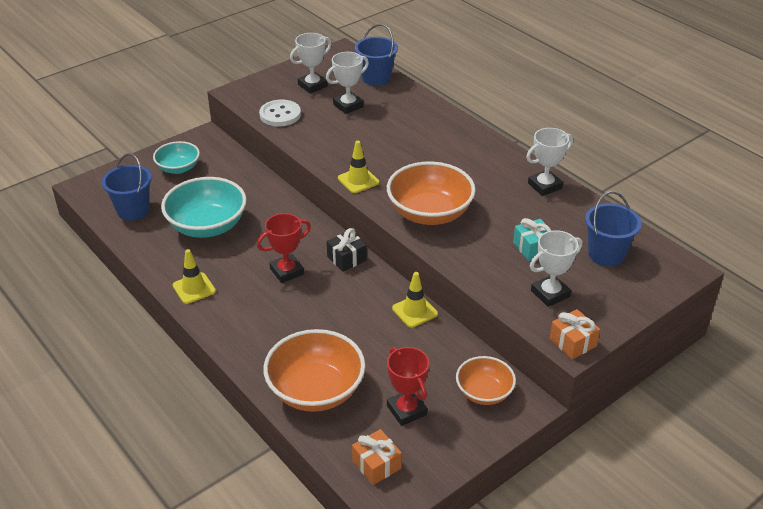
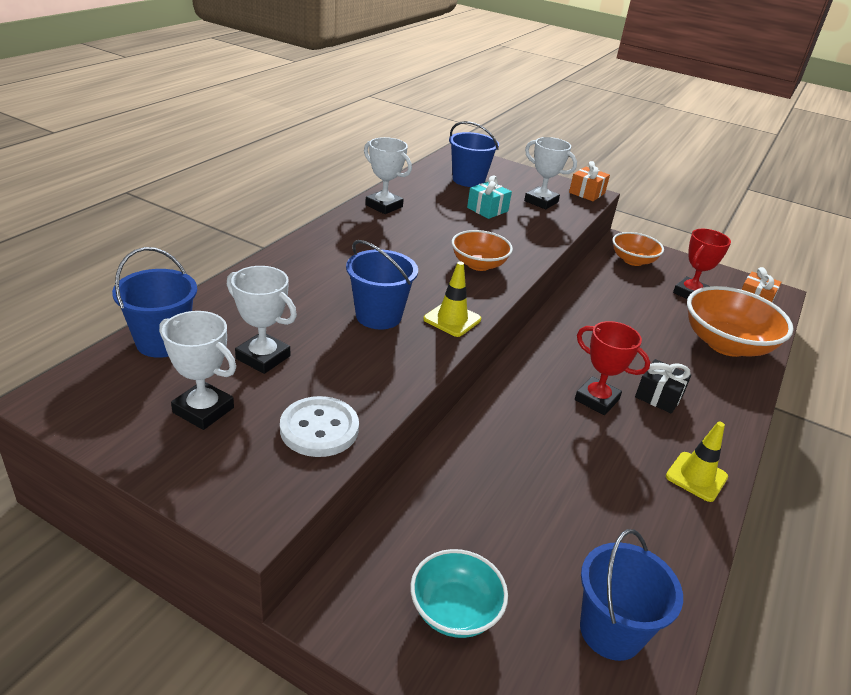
camera: 115 degrees left, 5 degrees down
turquoise bowl [161,177,246,238] -> none
black gift [327,228,367,272] -> black gift moved to [635,359,691,414]
orange bowl [387,162,476,225] -> orange bowl [452,230,513,271], size x0.59
yellow traffic cone [392,272,438,328] -> none
none -> blue bucket [346,240,418,329]

